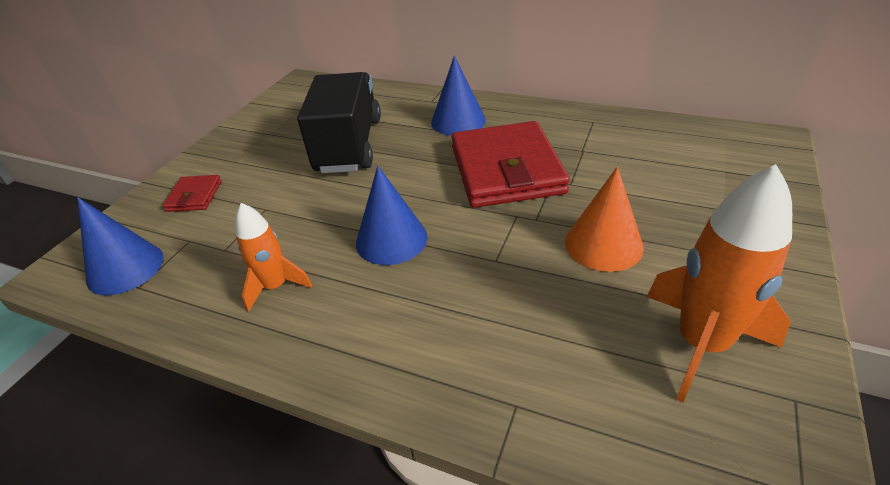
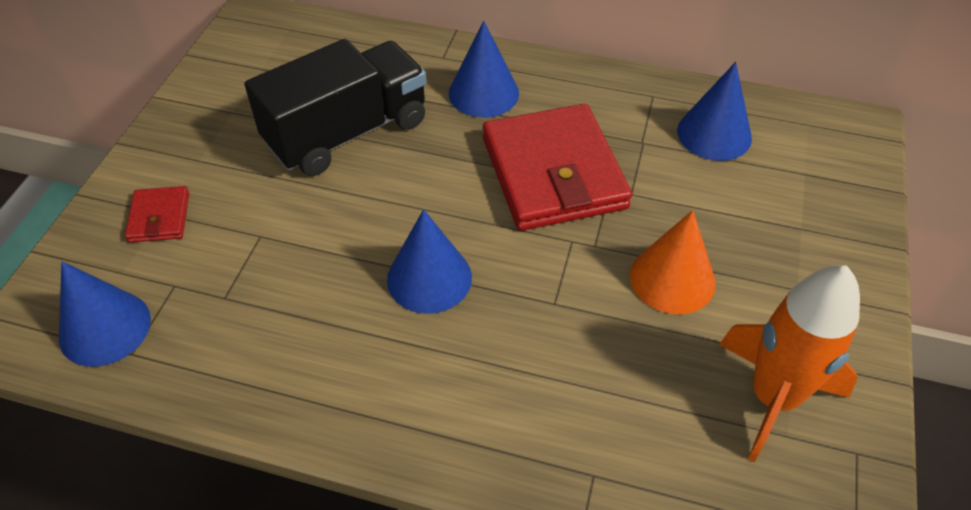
camera: 10 degrees left, 10 degrees up
orange rocket [235,203,312,312] -> none
black truck [297,72,381,173] -> black truck turned 60 degrees clockwise [244,39,427,176]
none -> blue cone [677,62,752,161]

